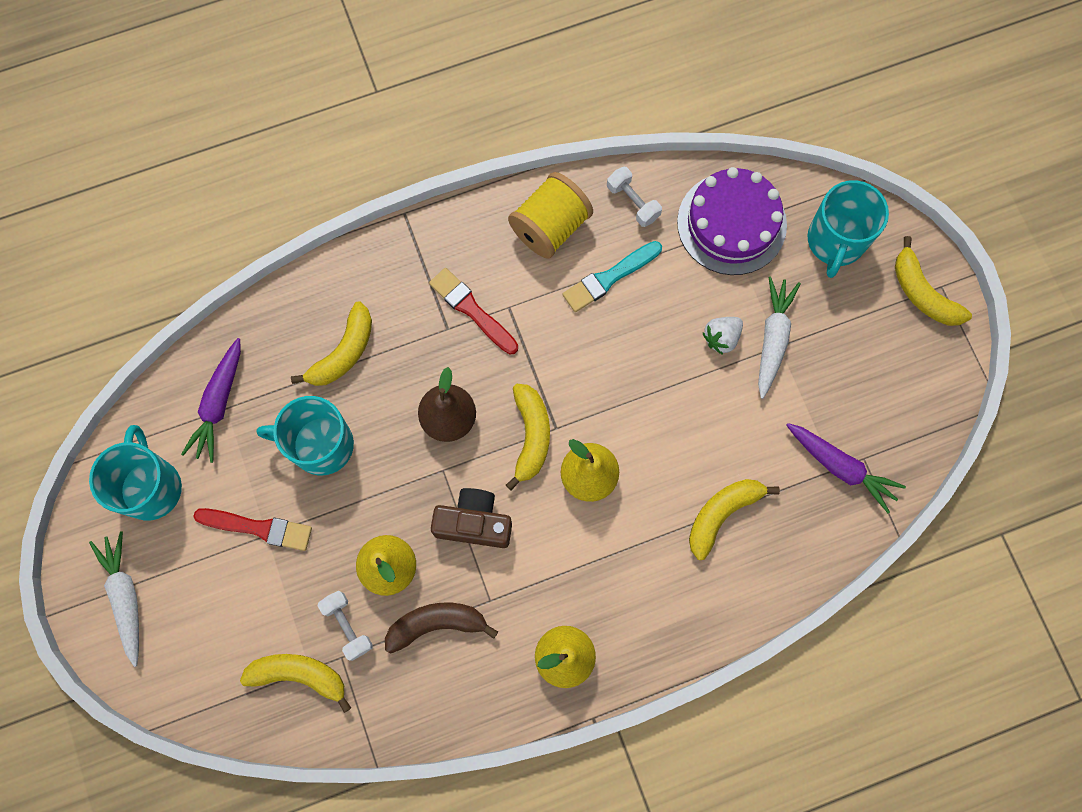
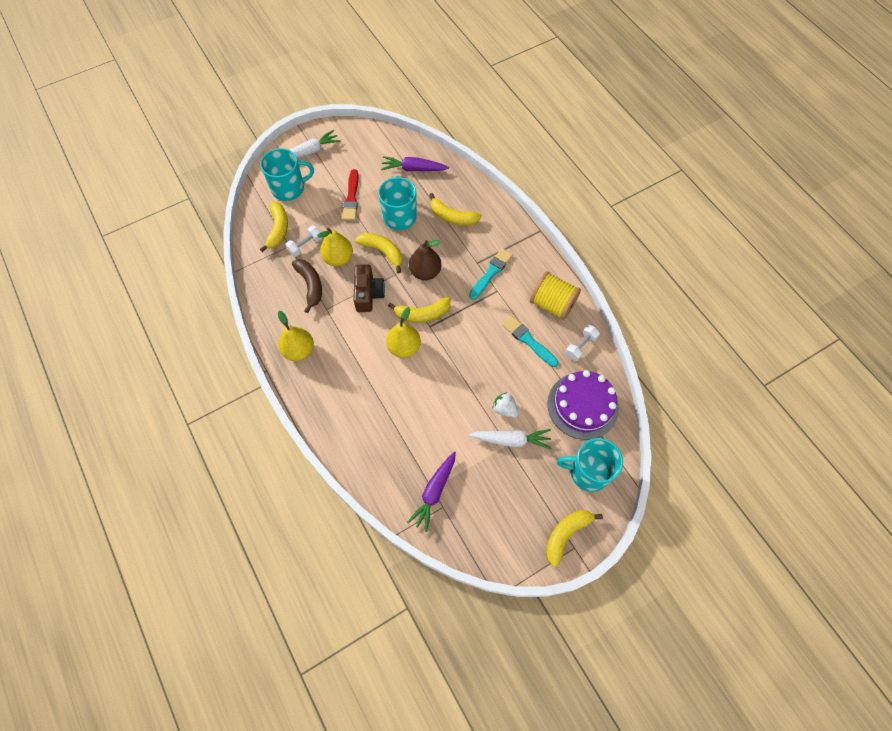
camera: 80 degrees right, 10 degrees down
turquoise mug [89,425,182,521] -> turquoise mug moved to [260,148,314,201]
red brush [429,268,518,355] -> turquoise brush [469,248,513,300]
yellow banana [689,479,780,560] -> yellow banana moved to [355,233,402,273]

